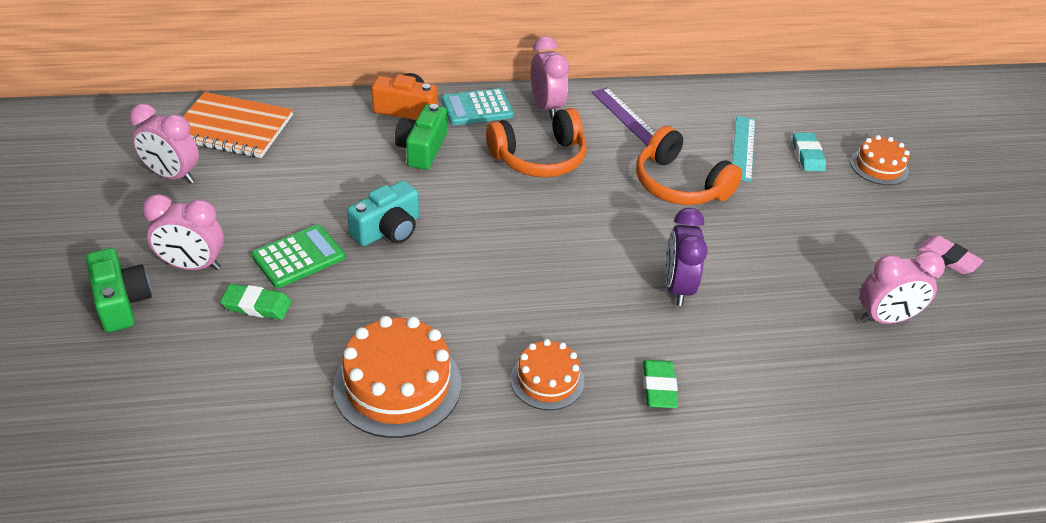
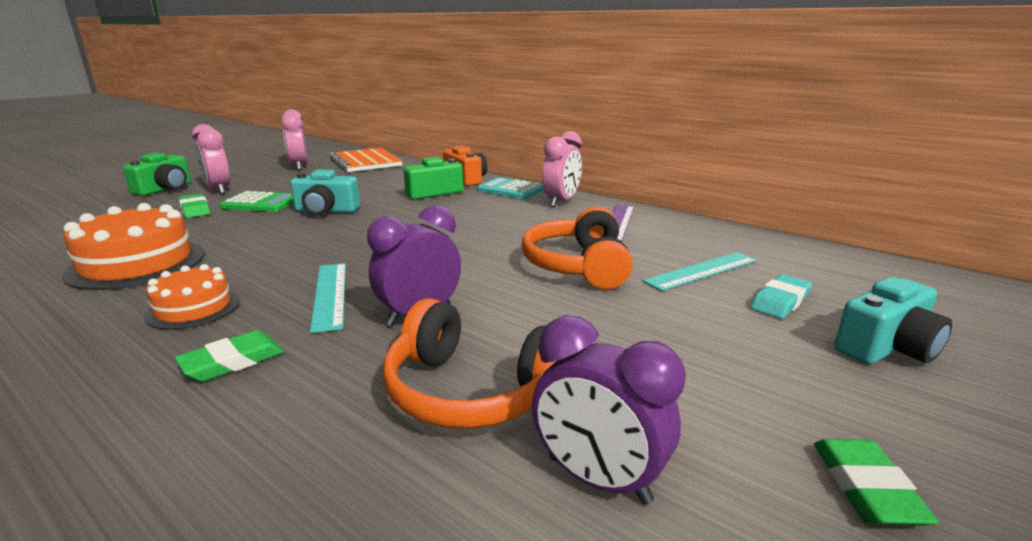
camera: 50 degrees right, 20 degrees down
orange headphones [486,108,586,177] -> orange headphones moved to [383,298,556,429]
orange cake [850,135,910,185] -> turquoise camera [835,277,952,364]
pink clock [860,251,945,324] -> purple clock [532,315,686,505]
pink eraser [918,235,984,274] -> green eraser [814,439,939,526]
none -> turquoise ruler [310,263,346,333]

